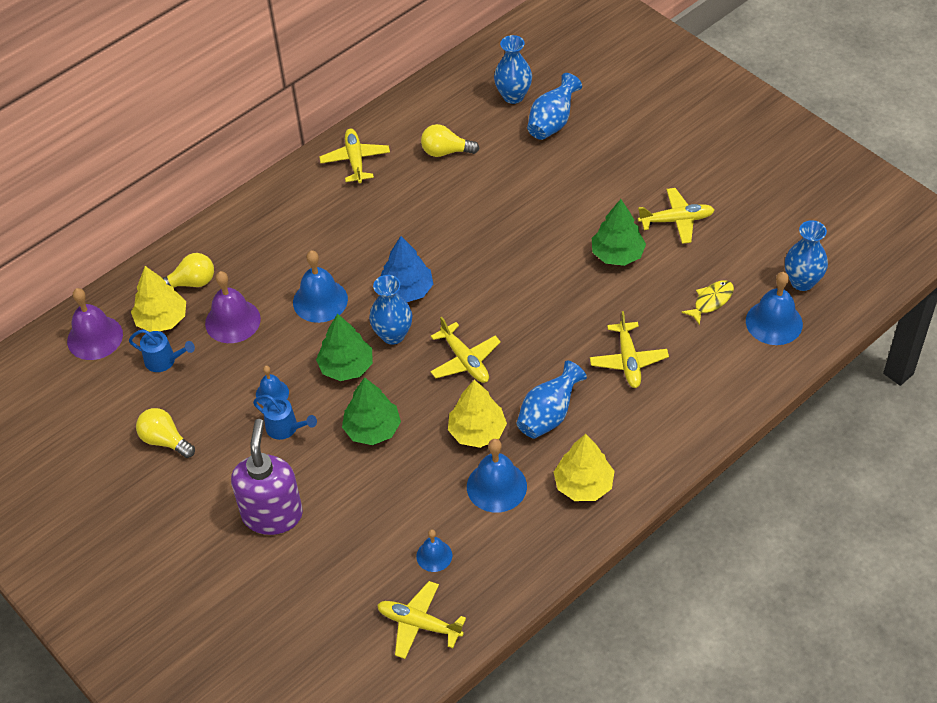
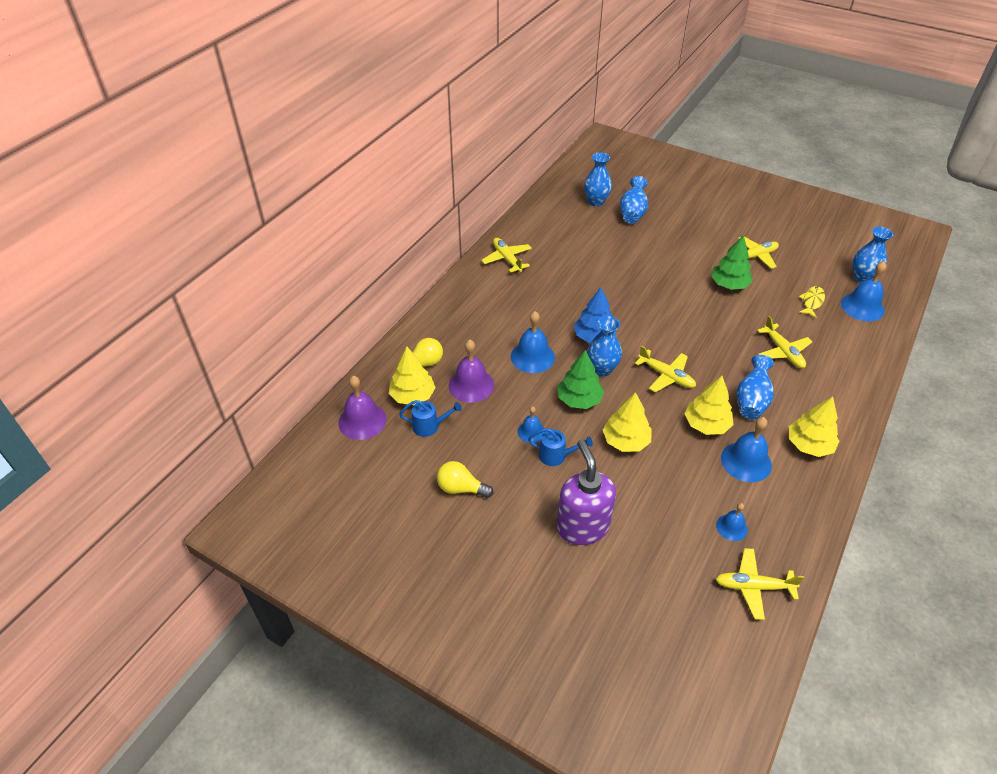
camera: 20 degrees left, 5 degrees down
green tree [342,377,401,445] -> yellow tree [603,392,651,452]
yellow light bulb [421,124,479,157] -> none

